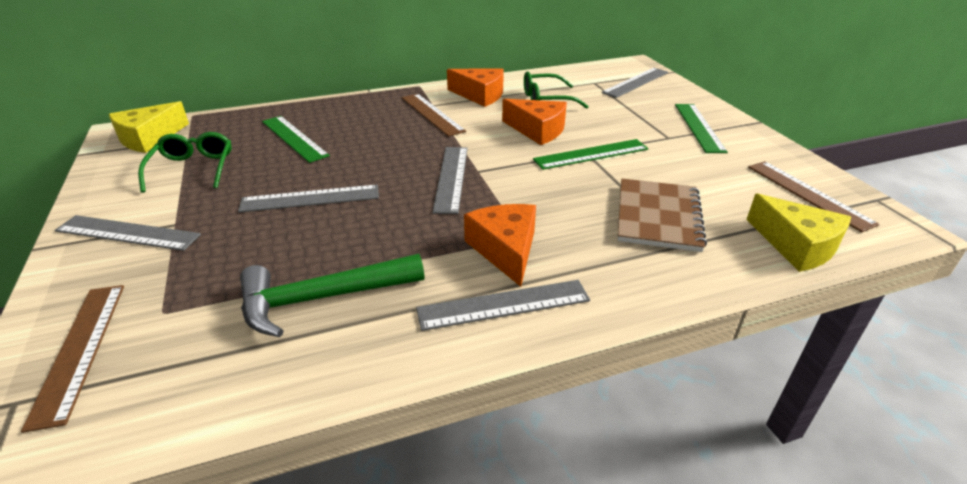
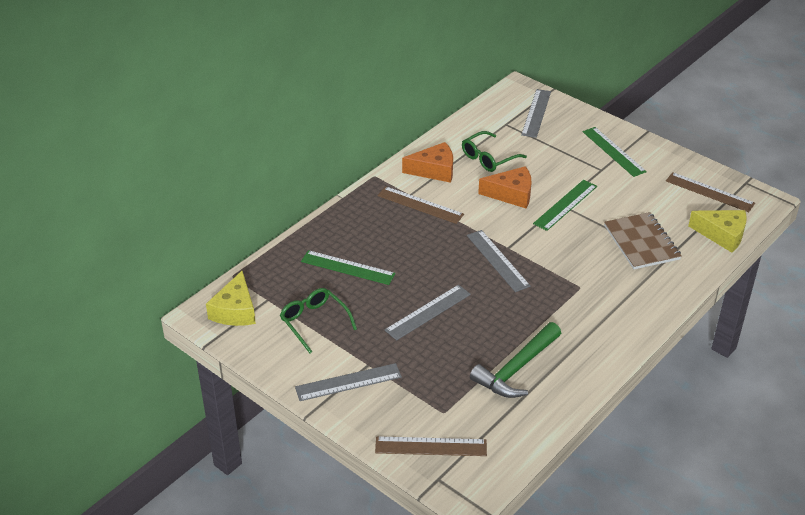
camera: 30 degrees left, 5 degrees up
brown ruler [21,285,124,433] -> brown ruler turned 45 degrees counterclockwise [375,436,487,456]
grey ruler [416,280,590,331] -> none
orange cheese [464,204,536,287] -> none

